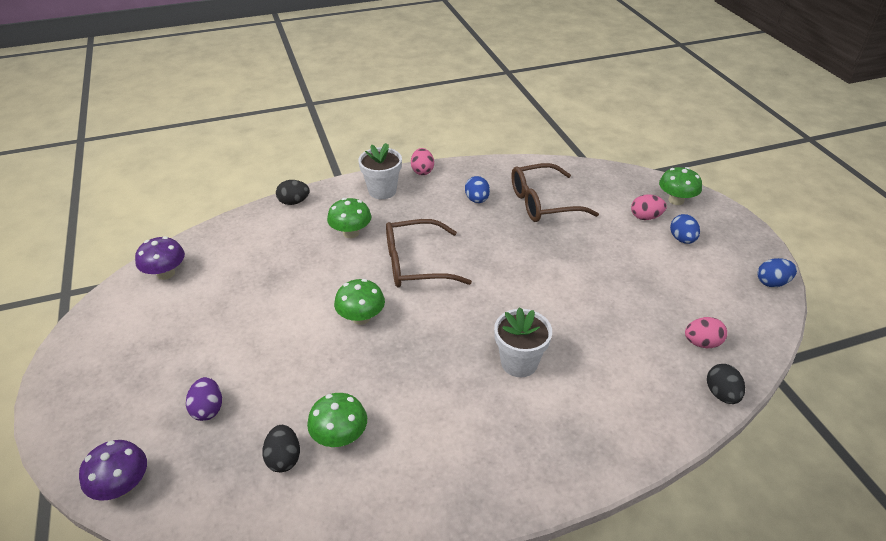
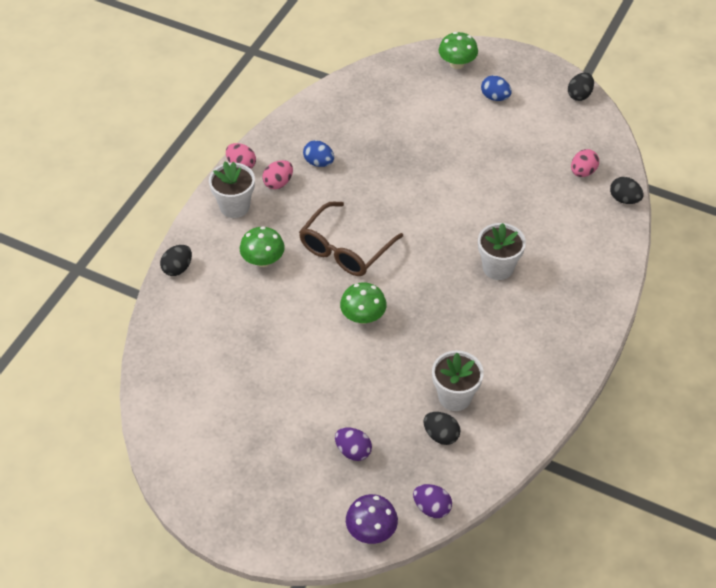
camera: 45 degrees left, 10 degrees up
purple mushroom [135,236,185,280] -> none
green mushroom [307,393,367,447] -> white flower pot [432,351,484,411]
brown glasses [511,163,599,222] -> none
pink egg [631,194,667,220] -> pink egg moved to [262,160,293,189]
blue egg [757,258,797,287] -> black egg [568,73,594,101]
none -> purple egg [413,484,452,518]

